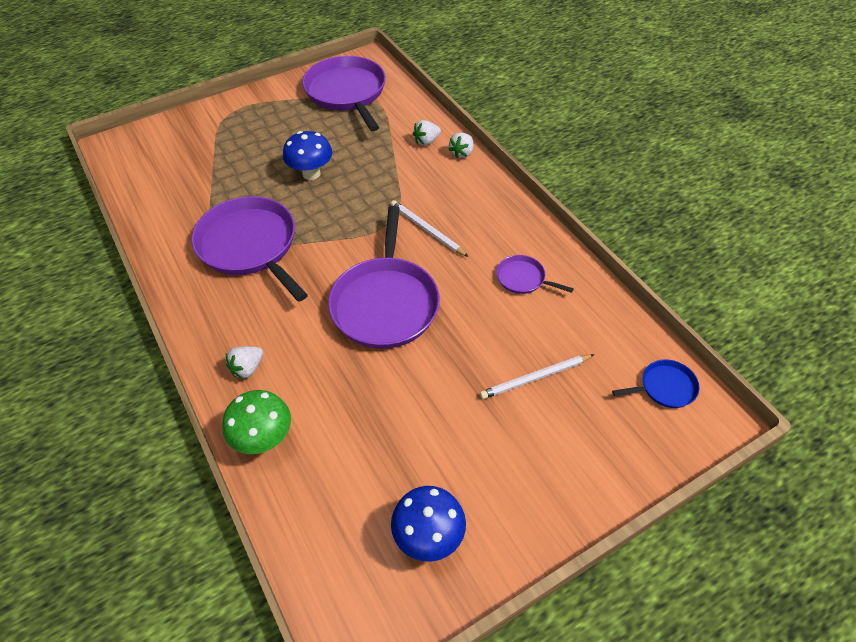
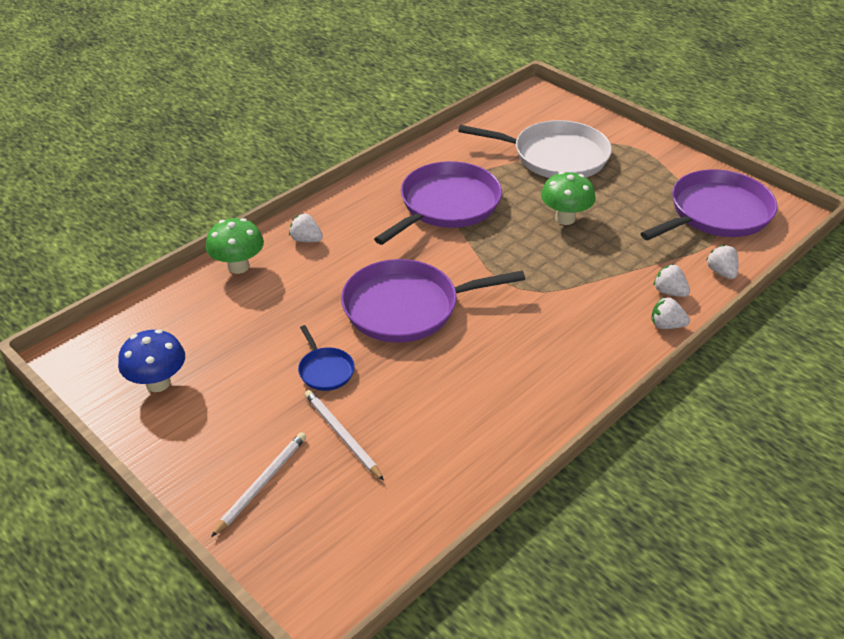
camera: 75 degrees right, 10 degrees down
blue mushroom [283,131,332,180] -> green mushroom [541,172,596,225]
white pencil [391,200,468,257] -> white pencil moved to [211,432,306,537]
purple pan [496,255,574,294] -> none
blue pan [612,359,699,408] -> blue pan moved to [298,325,355,391]
none -> white pan [458,120,612,178]
none -> white strawberry [707,245,738,279]

